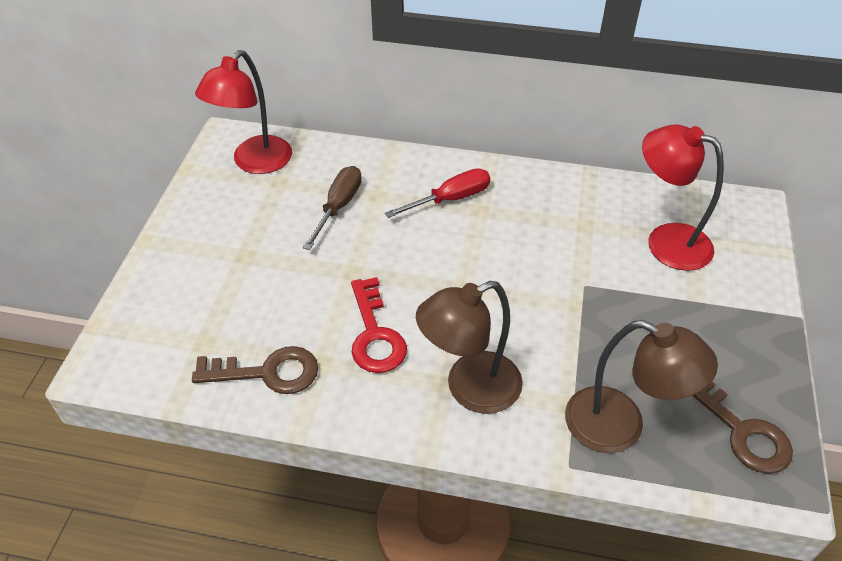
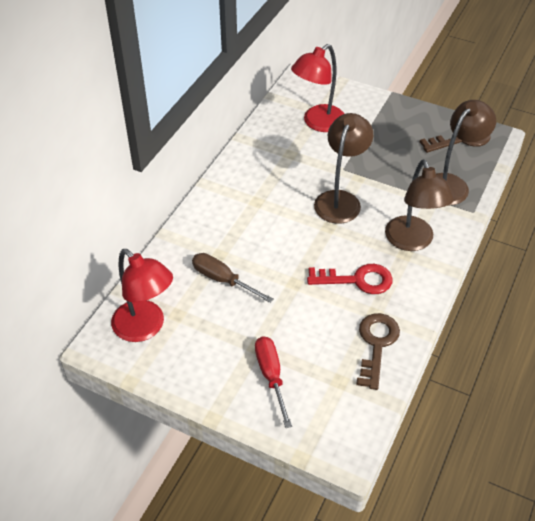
camera: 75 degrees left, 0 degrees up
red screwdriver [385,168,490,218] -> red screwdriver moved to [255,336,292,428]
none -> brown lamp [314,113,373,224]

